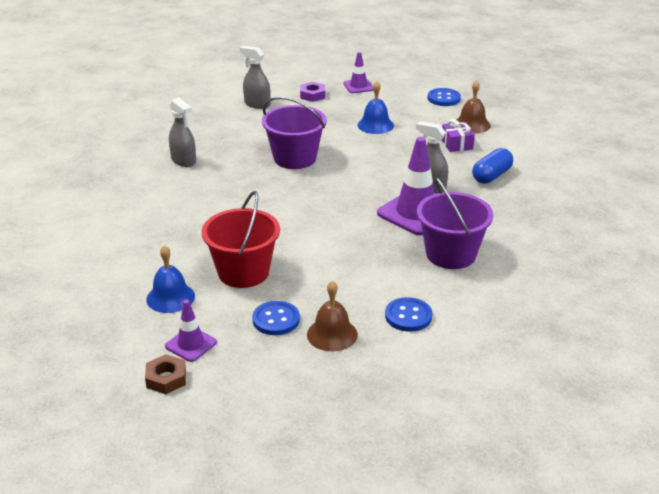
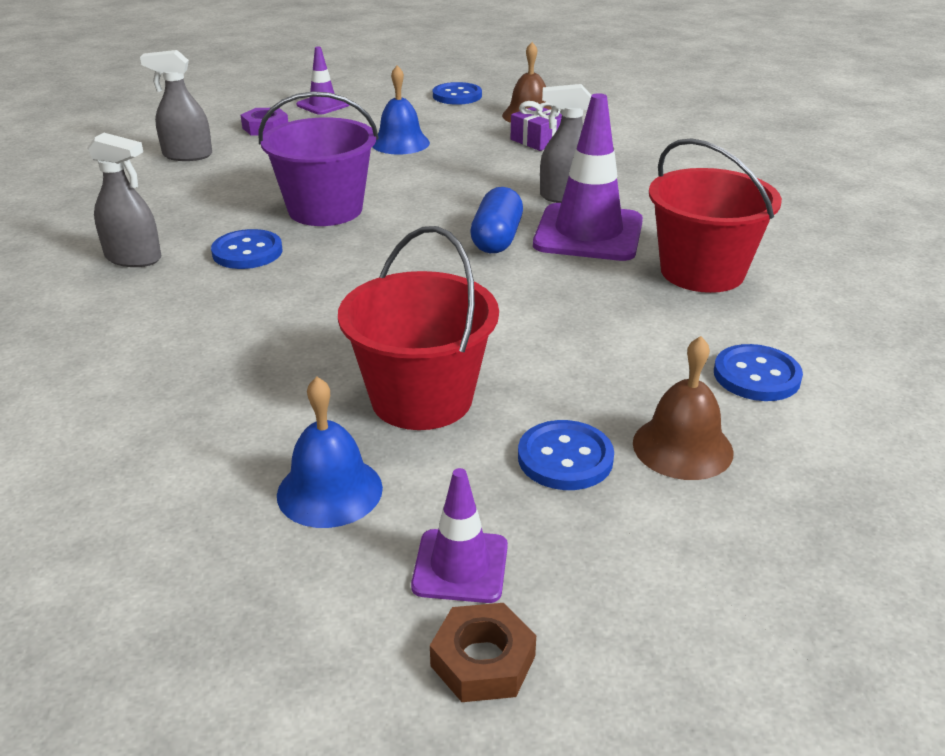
camera: 30 degrees left, 0 degrees up
purple bucket [417,177,493,269] -> red bucket [649,138,782,293]
blue capsule [472,148,513,184] -> blue capsule moved to [470,187,523,253]
none -> blue button [211,229,283,269]

